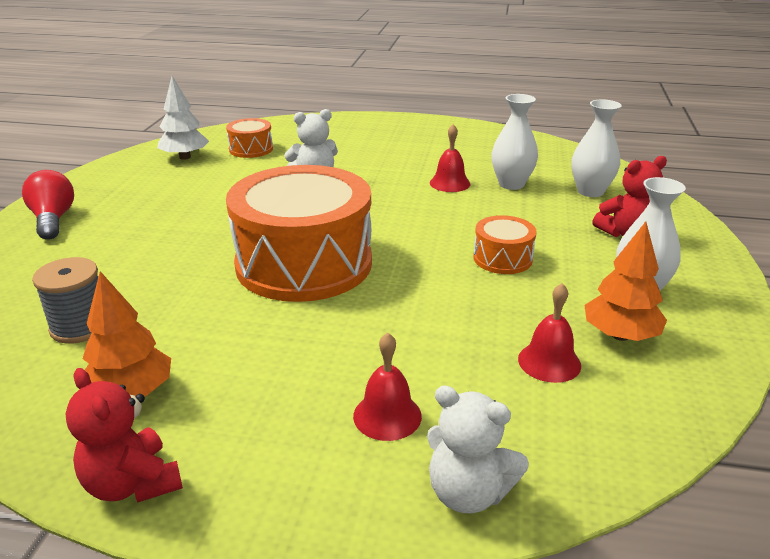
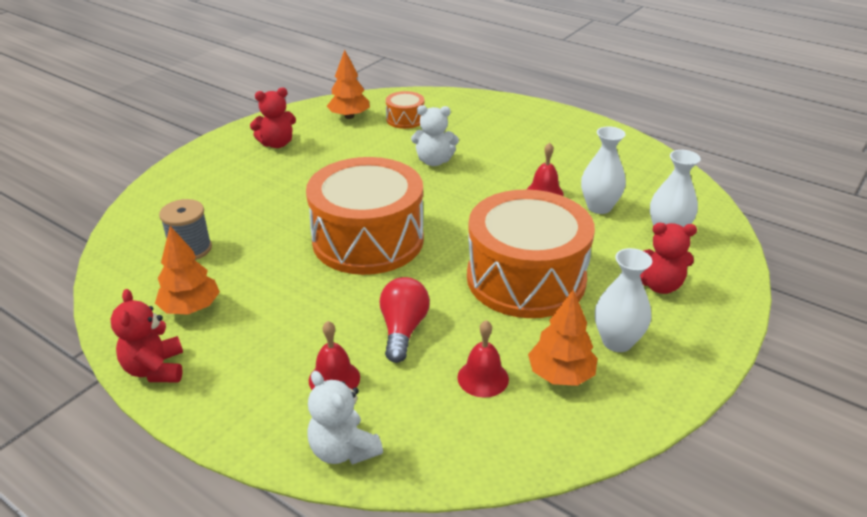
camera: 25 degrees right, 5 degrees up
red light bulb [22,170,74,240] -> red light bulb moved to [380,277,430,363]
white tree [157,76,209,160] -> orange tree [327,50,370,119]
orange drum [473,215,537,274] -> orange drum [467,189,595,318], size x2.28
none -> red teddy bear [250,88,296,148]

